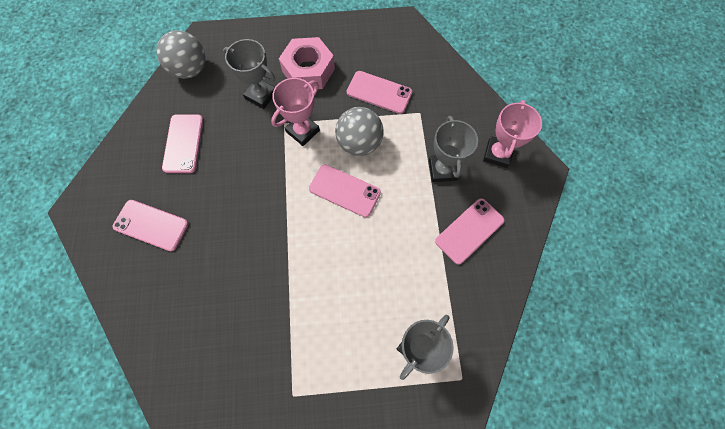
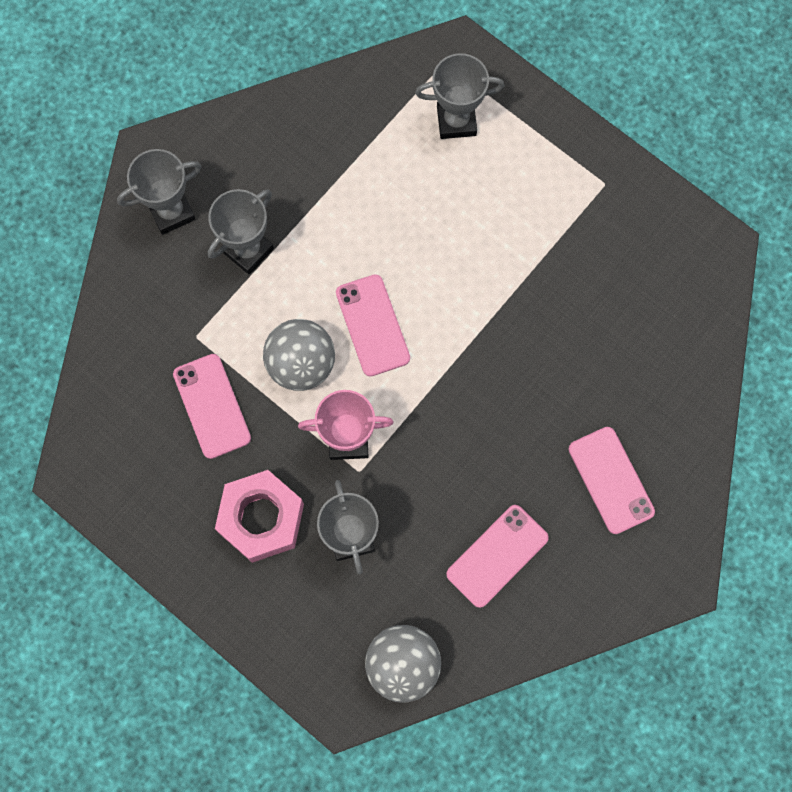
camera: 135 degrees left, 5 degrees up
pink phone [435,198,505,264] -> none
pink trophy [483,100,542,168] -> grey trophy [117,149,202,235]

